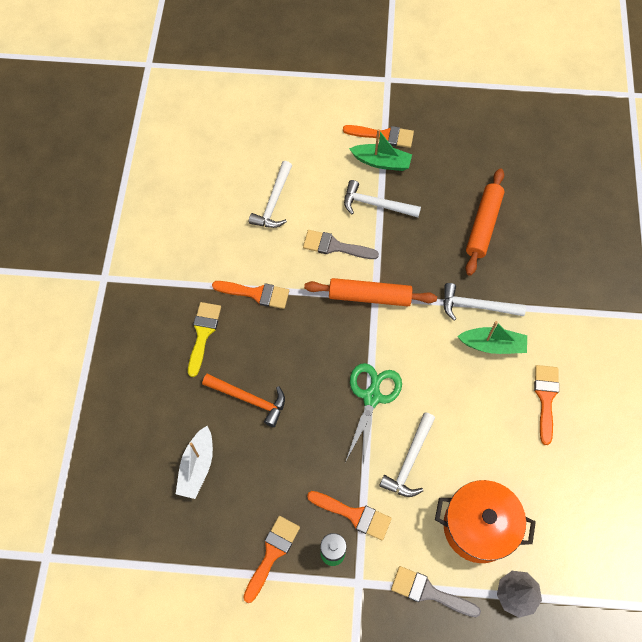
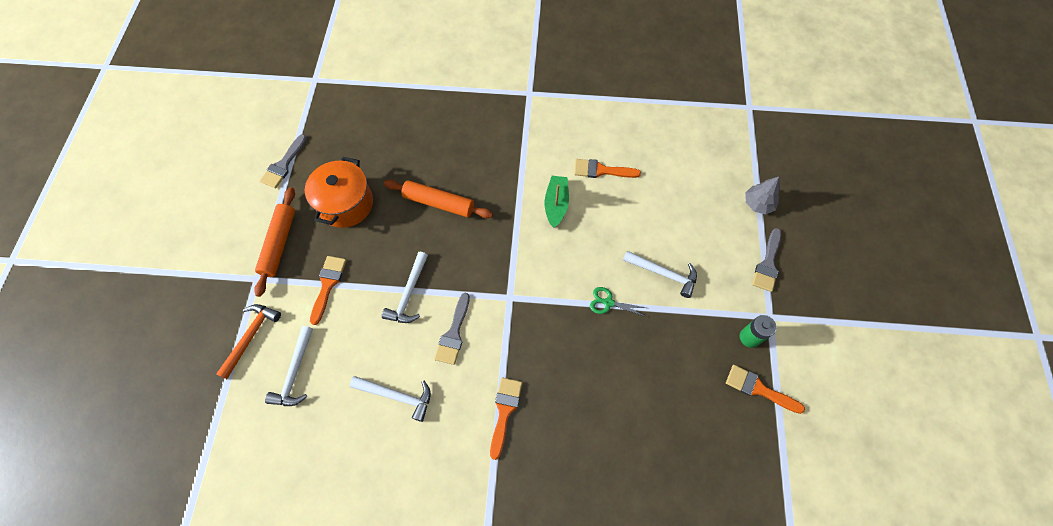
camera: 90 degrees left, 0 degrees up
white boat [176,426,213,499] -> none
yellow brush [188,302,221,377] -> none
orange hammer [202,374,285,427] -> orange hammer moved to [216,304,281,379]
orange rolling pin [304,278,437,306] -> orange rolling pin moved to [254,187,295,297]
orange brush [307,491,392,540] -> none
green scissors [346,363,402,465] -> green scissors [590,287,647,317], size x0.61
green boat [349,129,412,171] -> none
orange pot [435,480,536,563] -> orange pot moved to [305,157,373,228]
white hammer [443,283,526,321] -> white hammer moved to [265,326,313,406]
none -> grey brush [260,134,307,188]

